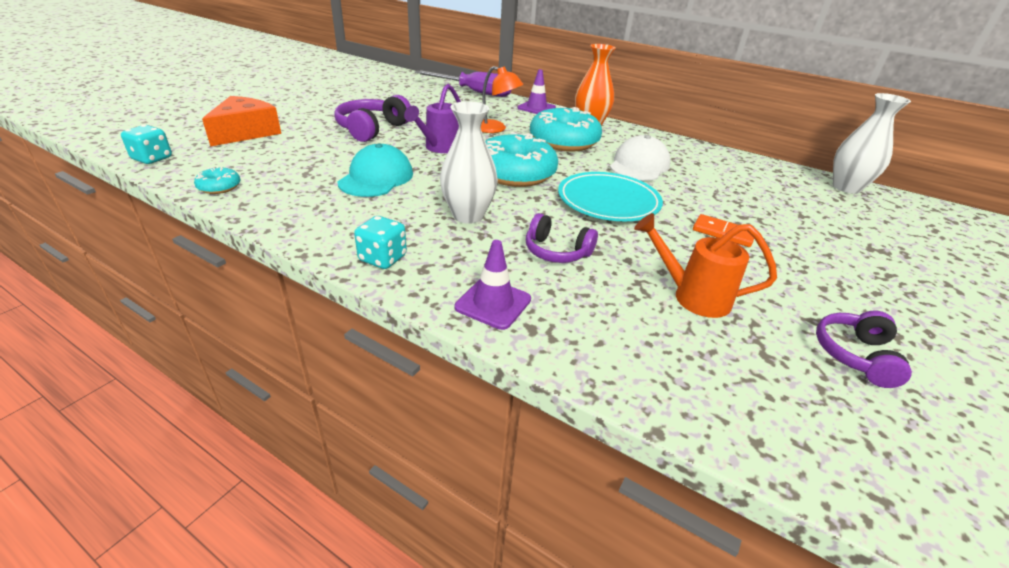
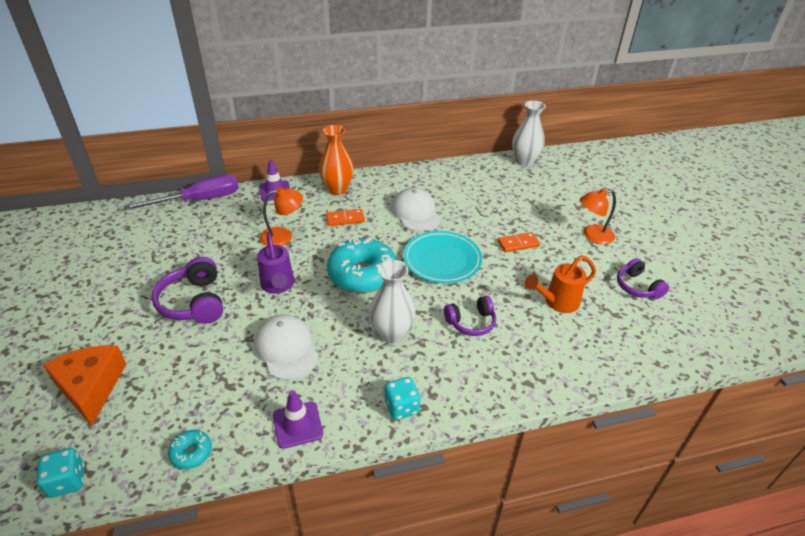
camera: 45 degrees left, 5 degrees up
turquoise cap [337,143,413,197] -> white cap [254,314,319,380]
purple traffic cone [455,240,531,330] -> purple traffic cone moved to [273,390,323,449]
turquoise donut [530,106,602,152] -> orange domino [326,209,365,226]
none -> orange lamp [580,189,616,244]

